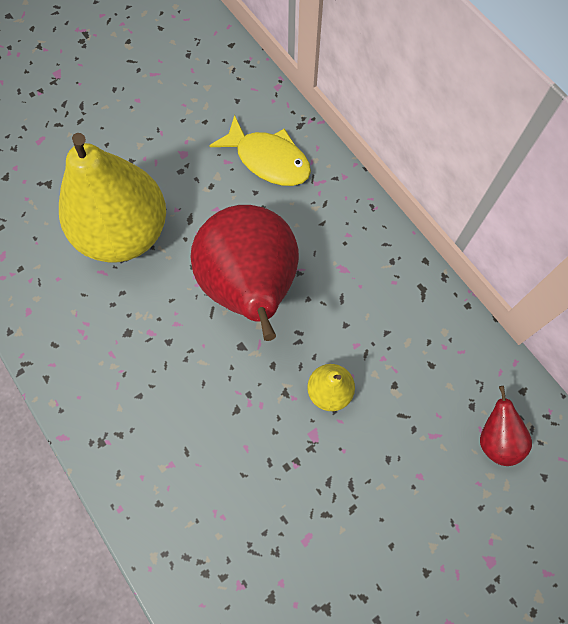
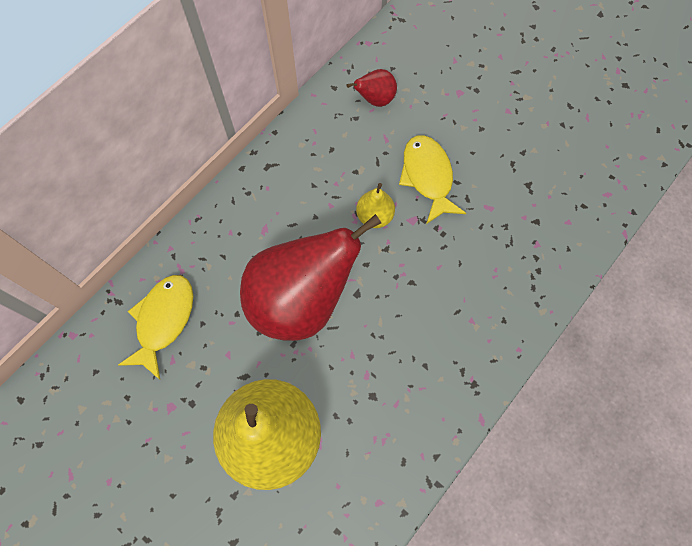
camera: 105 degrees left, 0 degrees up
none -> yellow fish [399,135,466,224]

